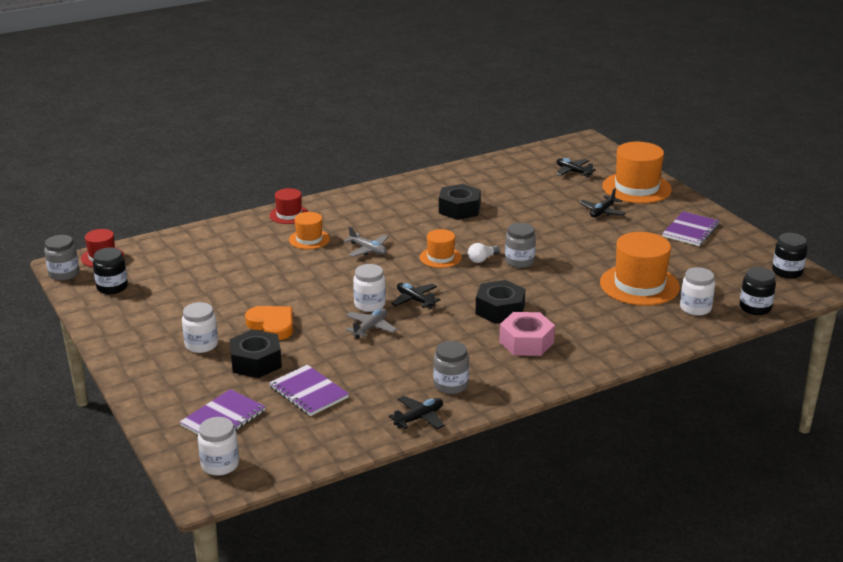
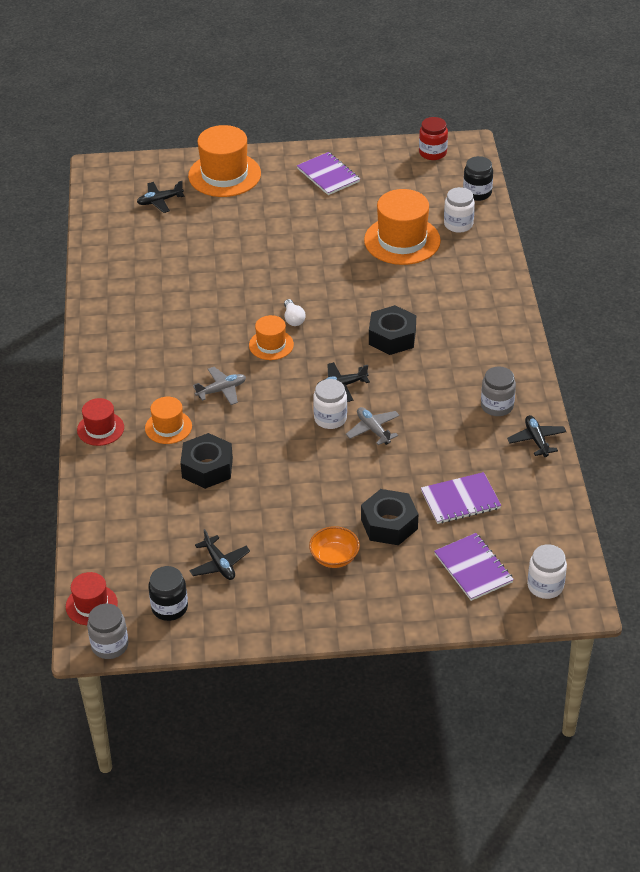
camera: 65 degrees left, 15 degrees up
white jar [182,302,218,353] -> orange bowl [309,526,360,568]
orange heart [245,306,293,340] -> none
black nut [439,184,481,220] -> black nut moved to [180,433,233,489]
pink nut [499,312,555,356] -> none
grey jar [505,223,536,268] -> none
black plane [579,188,626,217] -> black plane moved to [189,529,250,580]
black jar [772,233,807,279] -> red jar [419,117,448,160]

